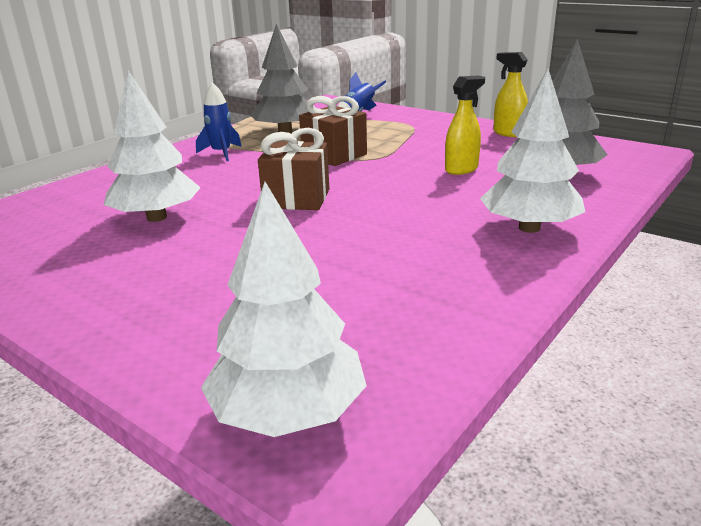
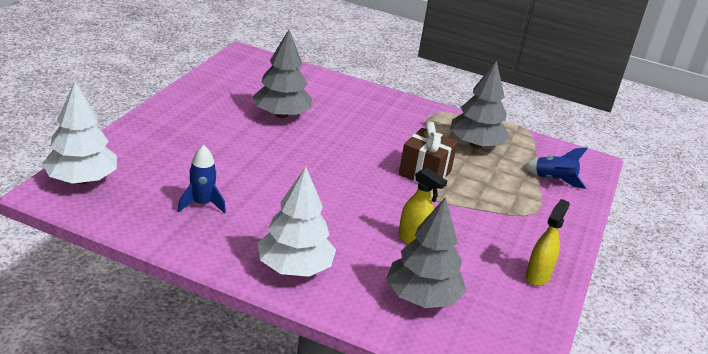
camera: 70 degrees right, 5 degrees up
white tree [104,70,201,222] -> grey tree [252,30,312,118]
blue rocket [196,82,242,161] -> blue rocket moved to [178,145,226,213]
brown gift [258,128,329,210] -> none

